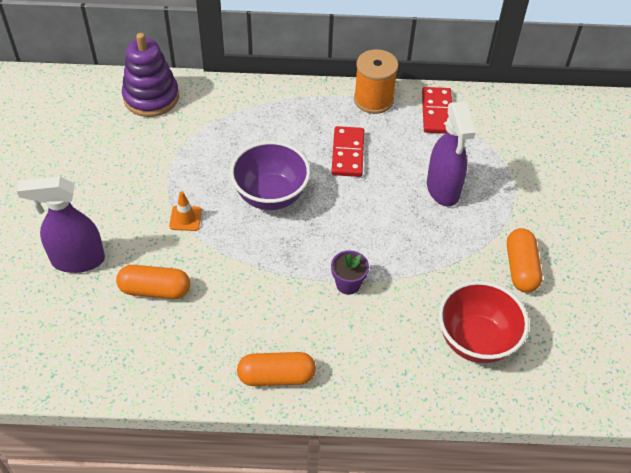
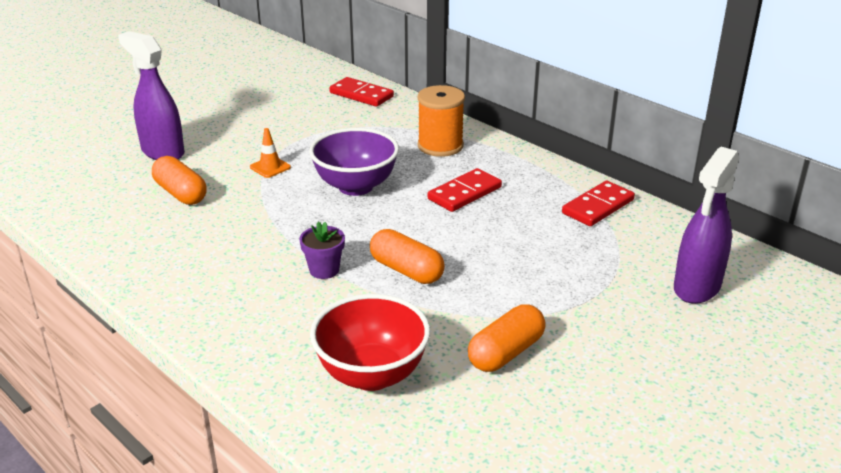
camera: 45 degrees right, 20 degrees down
purple stacking toy [122,33,179,117] -> red domino [329,77,394,107]
orange capsule [237,352,316,386] -> orange capsule moved to [370,229,445,284]
orange spool [354,49,398,114] -> orange spool moved to [417,85,465,157]
purple spray bottle [427,102,476,206] -> purple spray bottle moved to [674,147,739,304]

